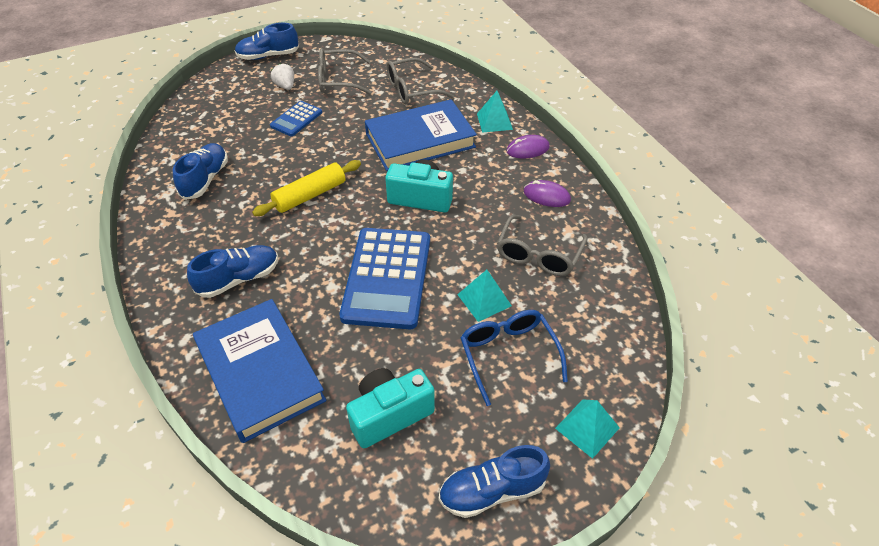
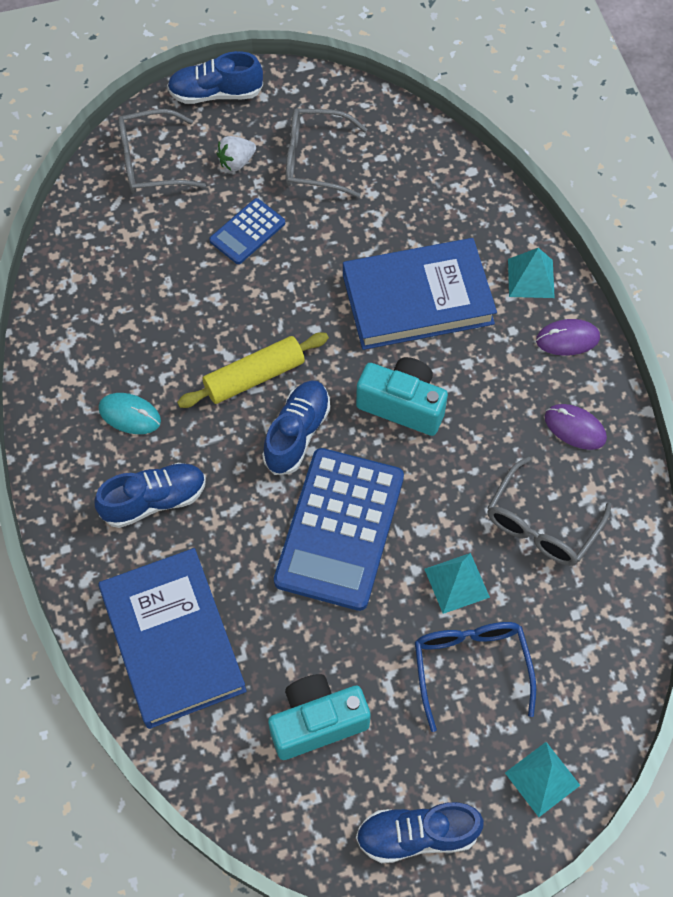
camera: 10 degrees right, 15 degrees up
blue shoe [173,143,228,200] -> blue shoe moved to [262,380,330,475]
white strawberry [271,63,294,90] -> white strawberry turned 105 degrees counterclockwise [217,136,256,171]
grey glasses [387,58,454,104] -> grey glasses moved to [118,109,206,194]
none -> turquoise mouse [99,393,161,434]

